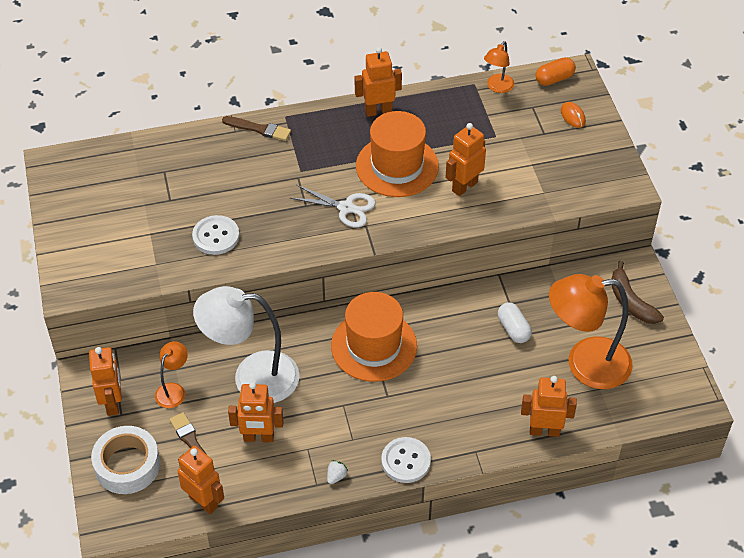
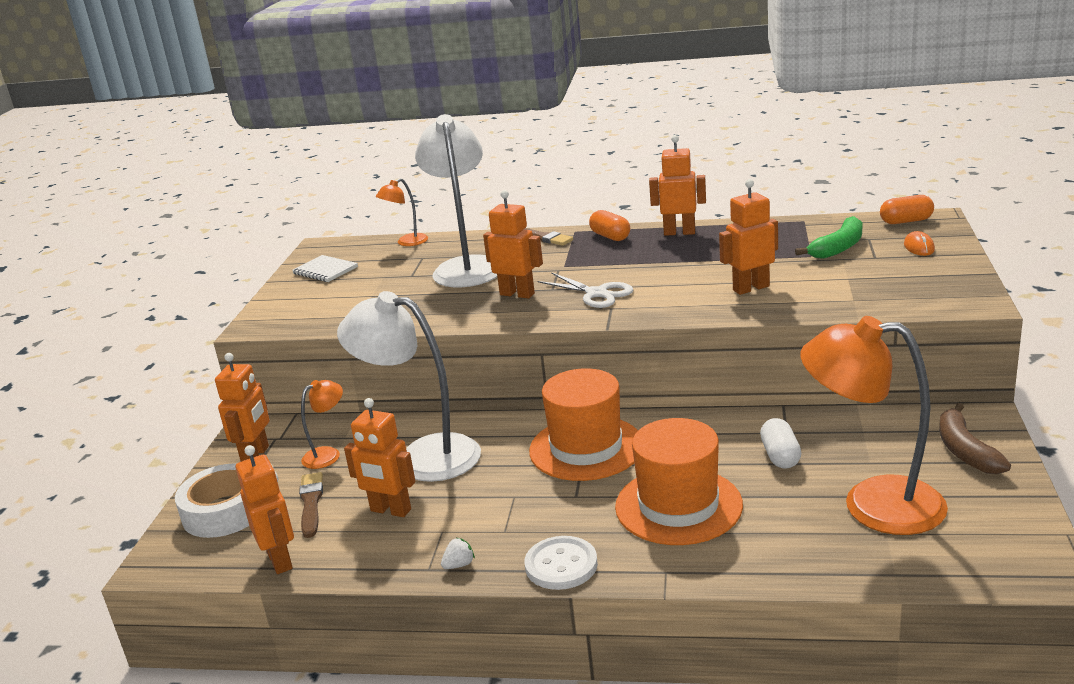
camera: 25 degrees right, 25 degrees down
white button [192,215,240,255] -> none
orange hat [356,111,439,197] -> orange hat moved to [615,418,743,545]
orange lamp [484,41,514,93] -> orange lamp moved to [376,178,428,246]
orange robot [521,376,577,437] -> orange robot moved to [483,190,543,299]
none -> white notebook [292,255,358,282]
none -> white lamp [415,114,497,287]
none -> orange capsule [589,210,630,241]
none -> green banana [795,216,862,259]

